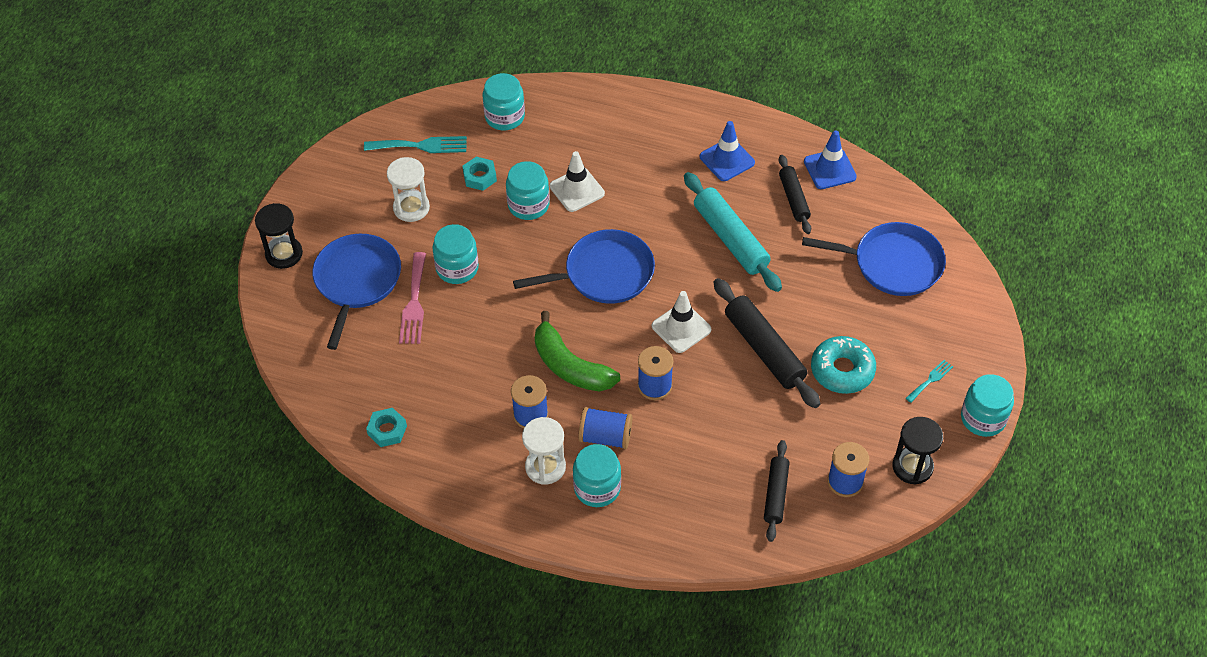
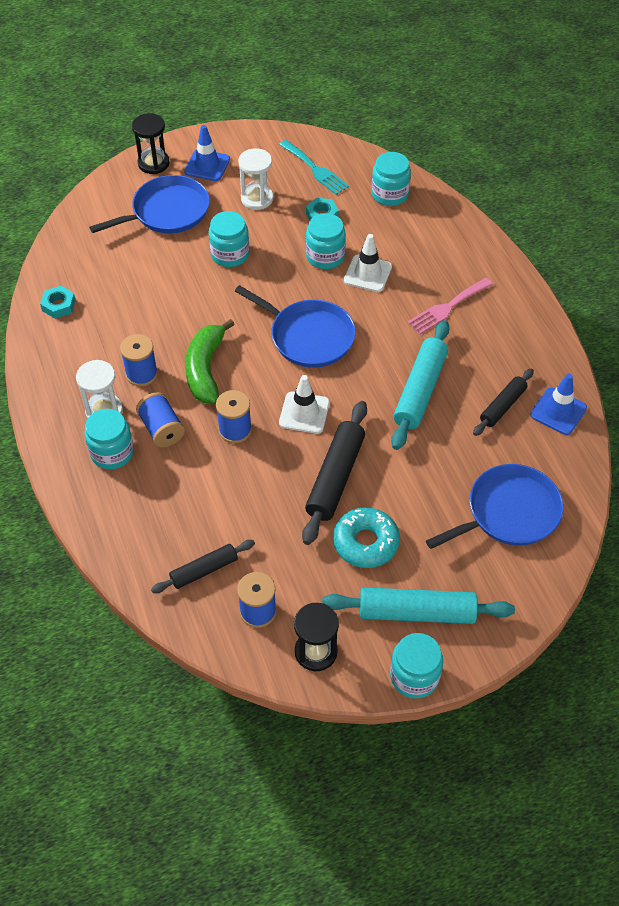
camera: 50 degrees right, 0 degrees up
pink fork [399,252,426,344] -> pink fork moved to [407,278,493,334]
blue traffic cone [700,121,755,181] -> blue traffic cone moved to [184,125,230,181]
blue pan [802,222,946,296] -> blue pan turned 90 degrees counterclockwise [426,464,564,549]
turquoise fork [906,360,953,403] -> turquoise rolling pin [322,587,515,624]

